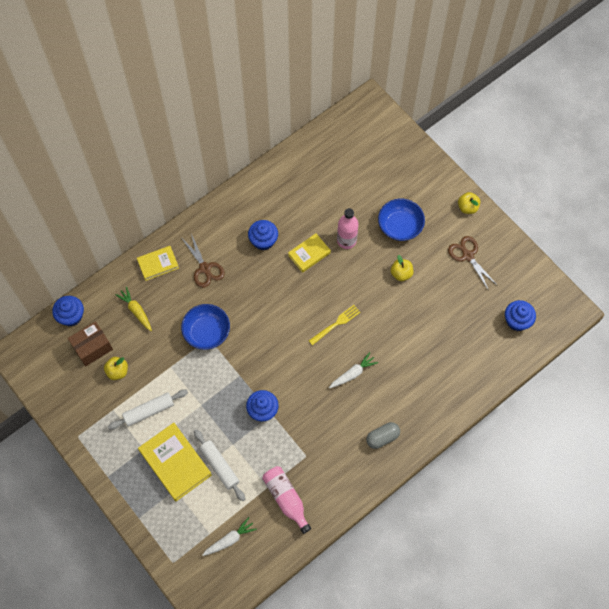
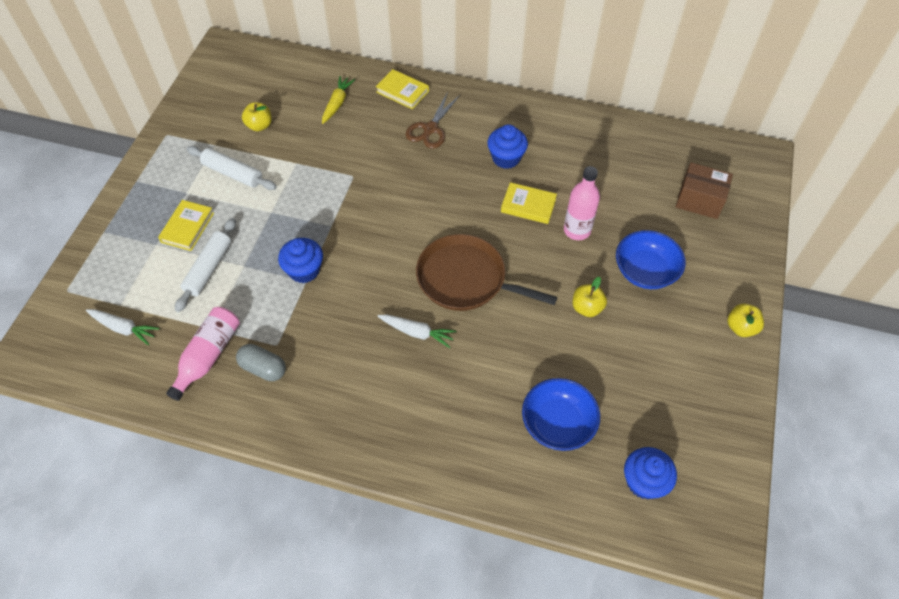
camera: 55 degrees right, 10 degrees down
blue cupcake [52,296,84,326] -> none
brown box [68,321,113,366] -> brown box moved to [676,163,733,219]
yellow book [138,423,212,501] -> yellow book [158,200,214,251], size x0.59
blue bowl [181,304,230,350] -> blue bowl moved to [522,378,600,451]
yellow fork [309,305,361,345] -> brown pan [416,234,557,311]
grey capsule [366,422,400,449] -> grey capsule moved to [236,344,286,381]
brown scissors [448,236,498,291] -> none

